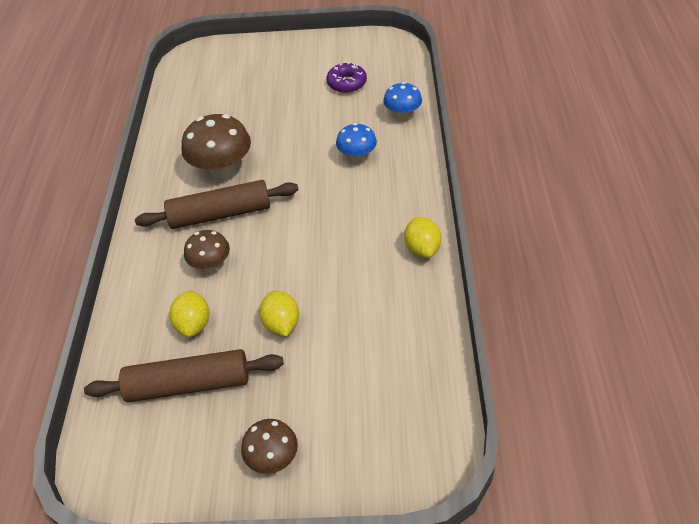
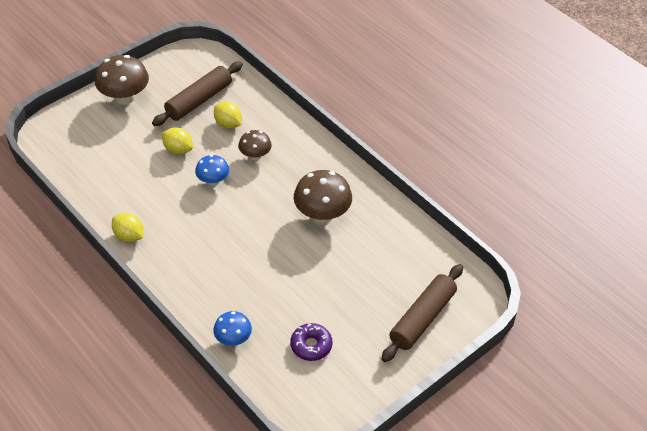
camera: 135 degrees right, 0 degrees up
brown rolling pin [135,180,298,229] -> brown rolling pin moved to [382,264,463,362]
brown mushroom [241,419,298,474] -> brown mushroom [95,55,149,105], size x1.68
blue mushroom [336,123,377,162] -> blue mushroom moved to [195,155,229,186]

